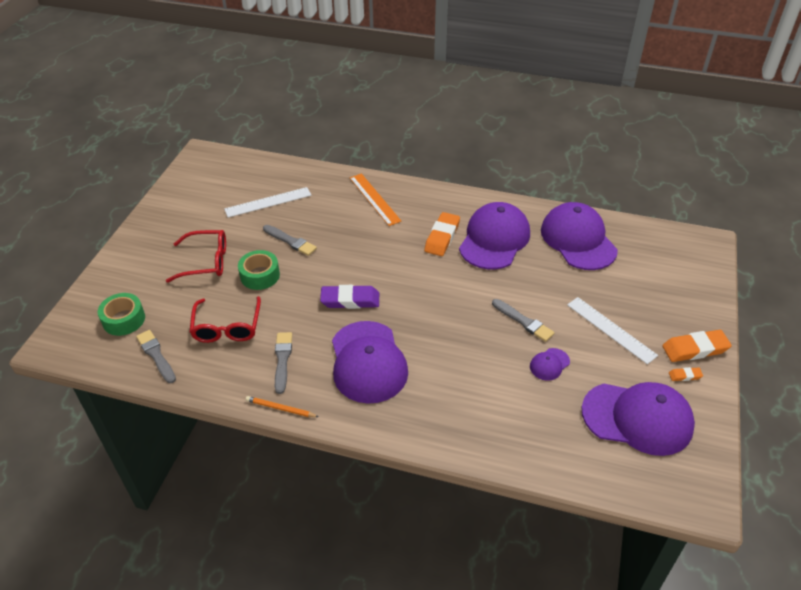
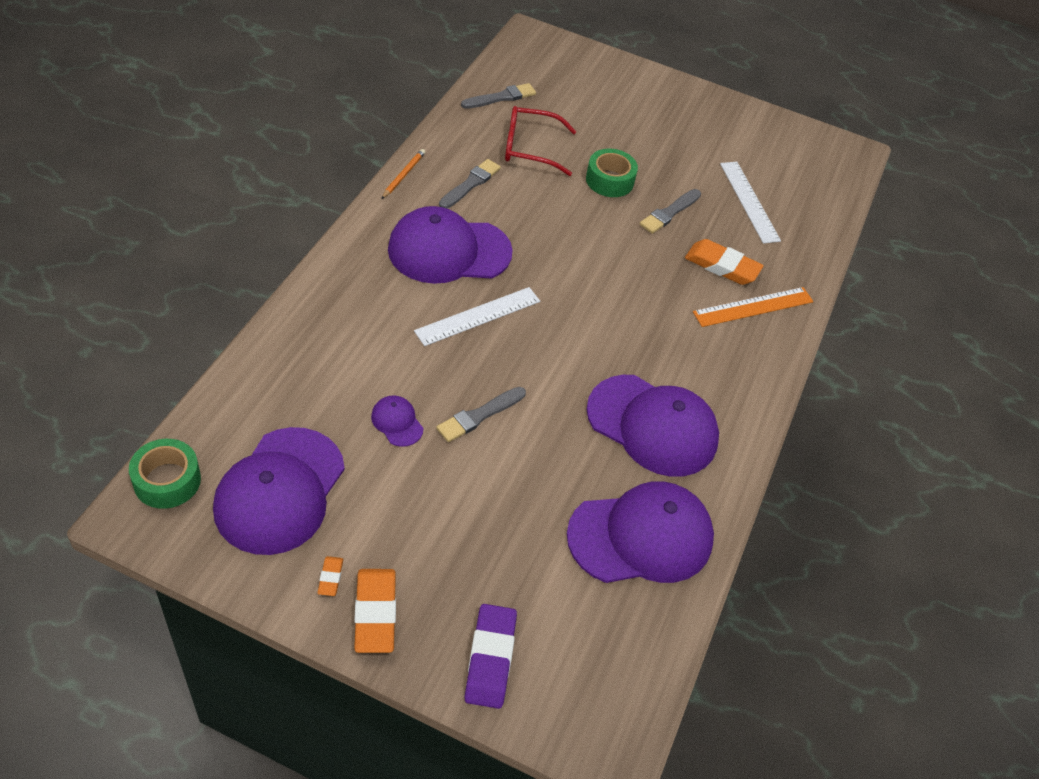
camera: 90 degrees right, 5 degrees up
green tape [98,293,145,336] -> green tape moved to [129,439,201,509]
red glasses [166,230,226,283] -> none
grey brush [275,332,292,394] -> grey brush turned 60 degrees counterclockwise [439,159,501,208]
purple eraser [320,285,379,309] -> purple eraser moved to [464,604,517,709]
orange eraser [424,212,460,256] -> orange eraser moved to [685,239,764,285]
white ruler [567,297,658,364] -> white ruler moved to [414,287,540,346]

